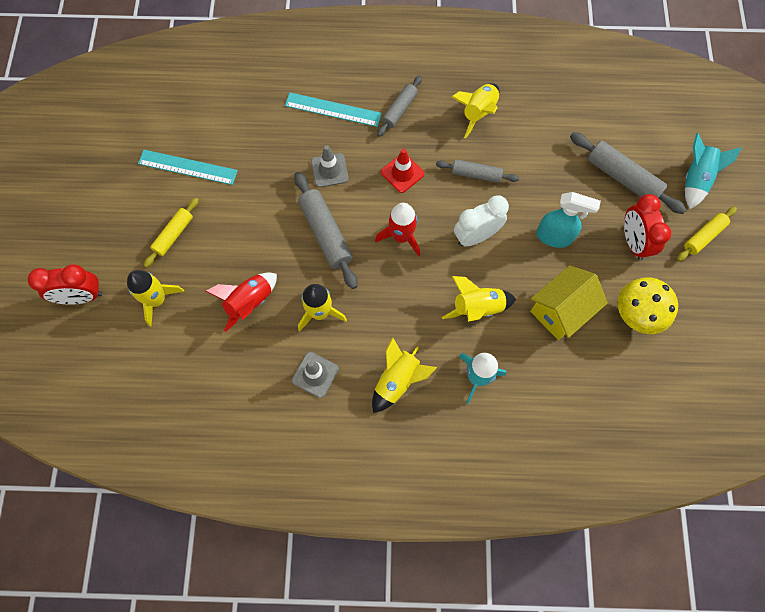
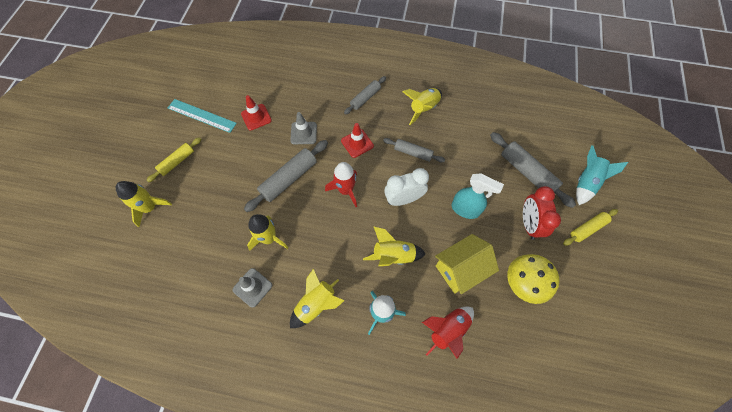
camera: 10 degrees right, 5 degrees down
red clock [28,264,103,305] -> none
red rocket [205,272,277,332] -> red rocket moved to [422,307,474,359]
turquoise ruler [285,92,382,127] -> none
grey rolling pin [294,172,358,289] -> grey rolling pin turned 60 degrees clockwise [244,140,328,212]
none -> red traffic cone [241,95,272,130]

